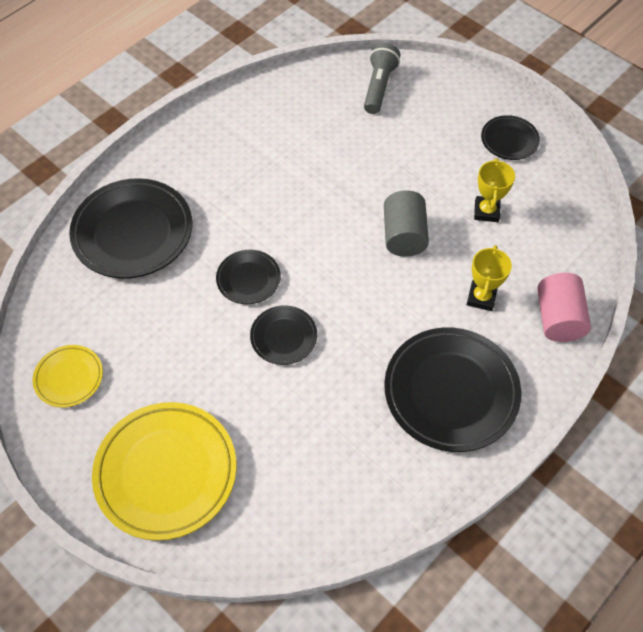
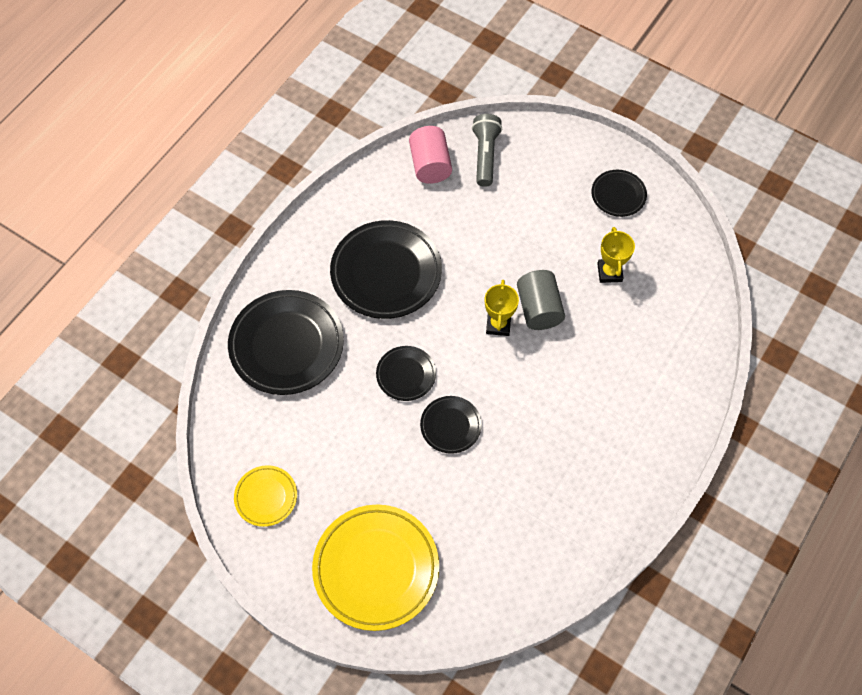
camera: 10 degrees left, 5 degrees up
black plate [384,328,522,452] -> black plate moved to [330,220,442,319]
yellow trophy [467,245,512,311] -> yellow trophy moved to [485,280,519,336]
pink cylinder [537,273,591,342] -> pink cylinder moved to [409,126,452,184]

